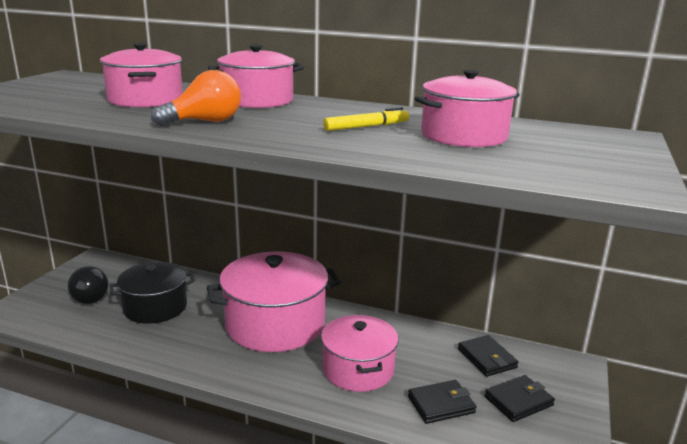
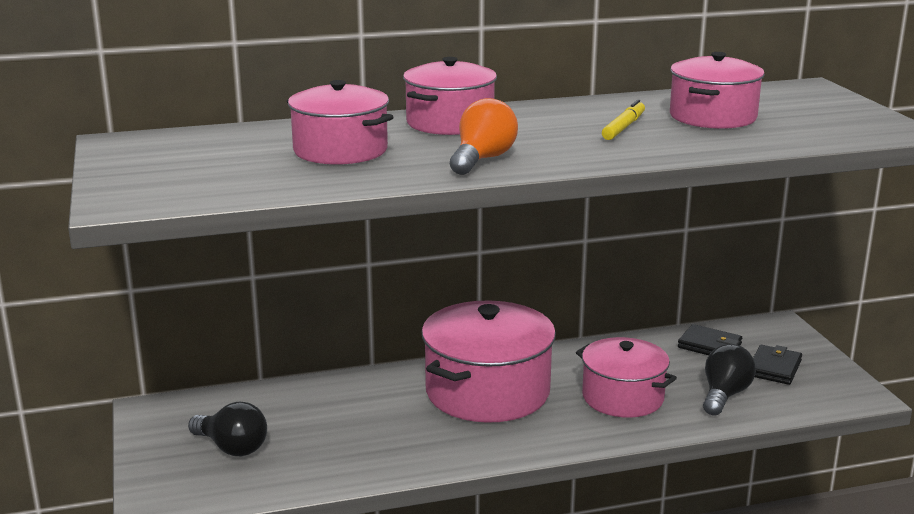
camera: 35 degrees left, 0 degrees up
black pot [110,262,195,324] -> none
black wallet [408,380,476,424] -> black light bulb [703,344,756,416]

